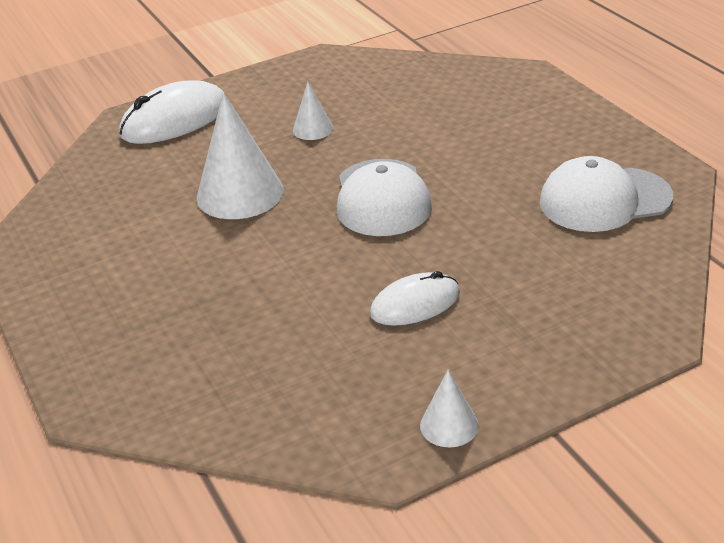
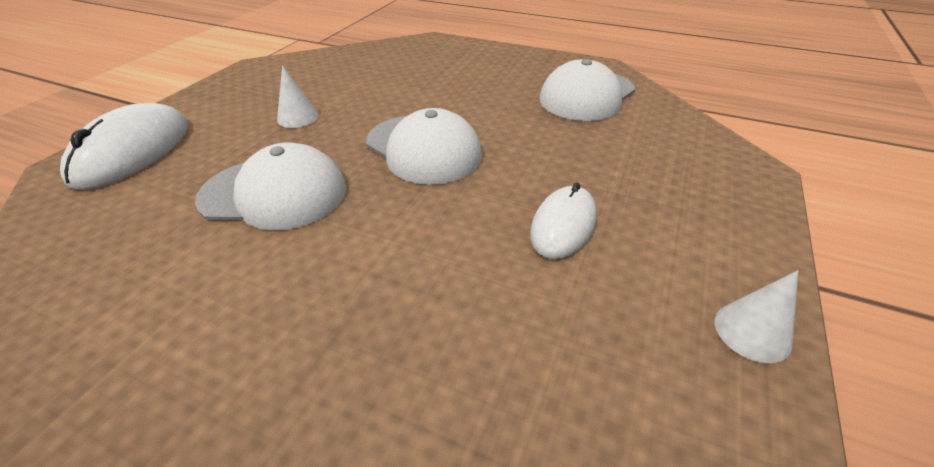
camera: 40 degrees left, 5 degrees up
white cone [197,92,284,219] -> white cap [195,142,346,230]

